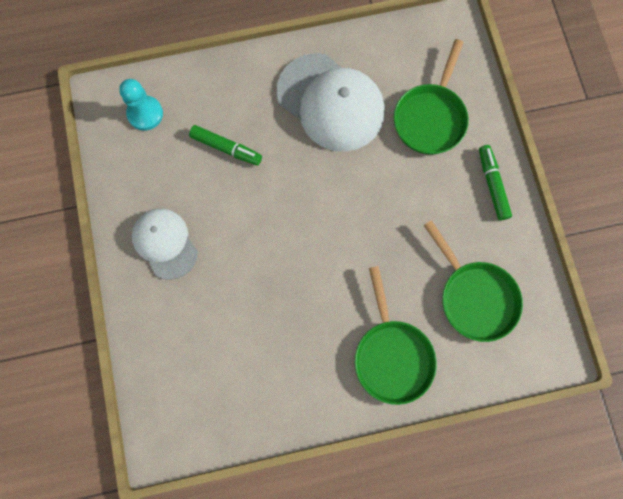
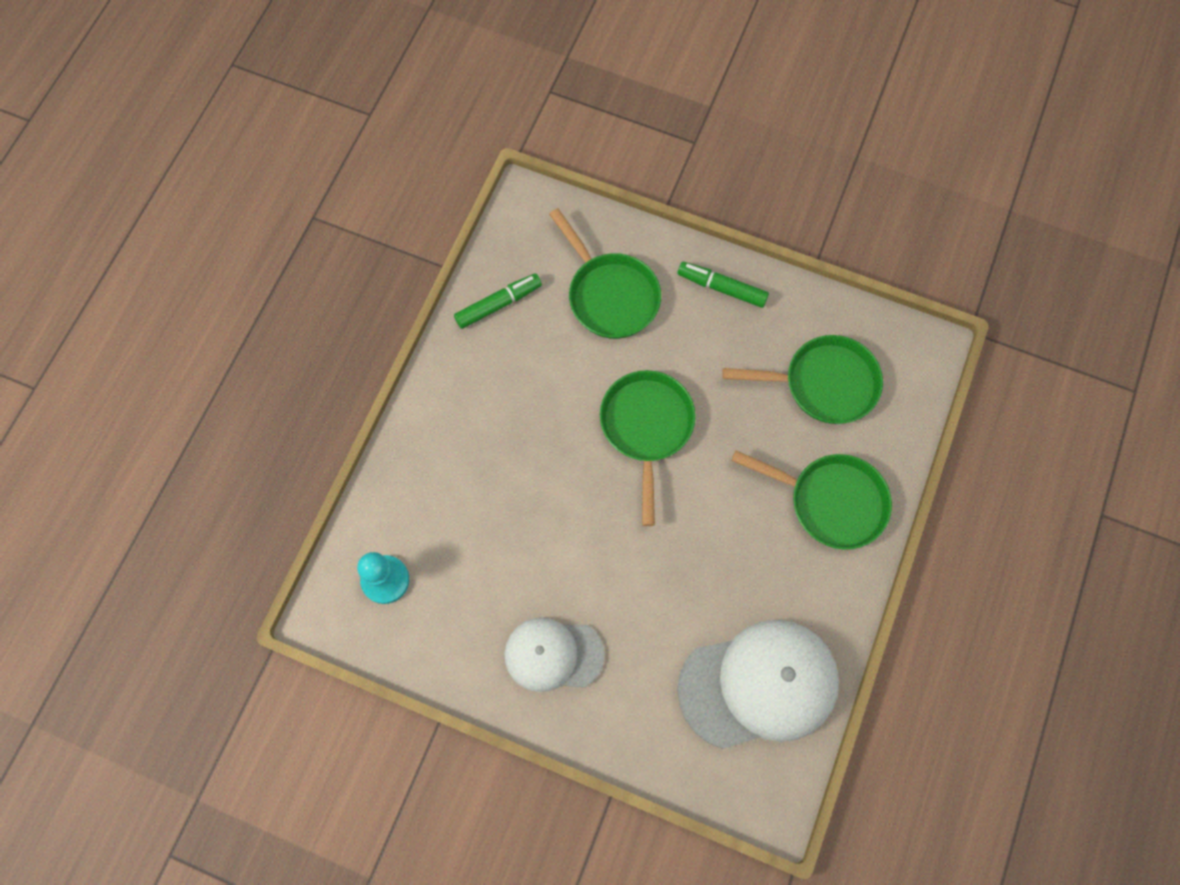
camera: 55 degrees left, 5 degrees down
green marker [189,125,262,166] -> green marker moved to [454,273,542,329]
white cap [277,53,385,152] -> white cap moved to [677,620,839,749]
none -> green pan [600,370,696,526]

